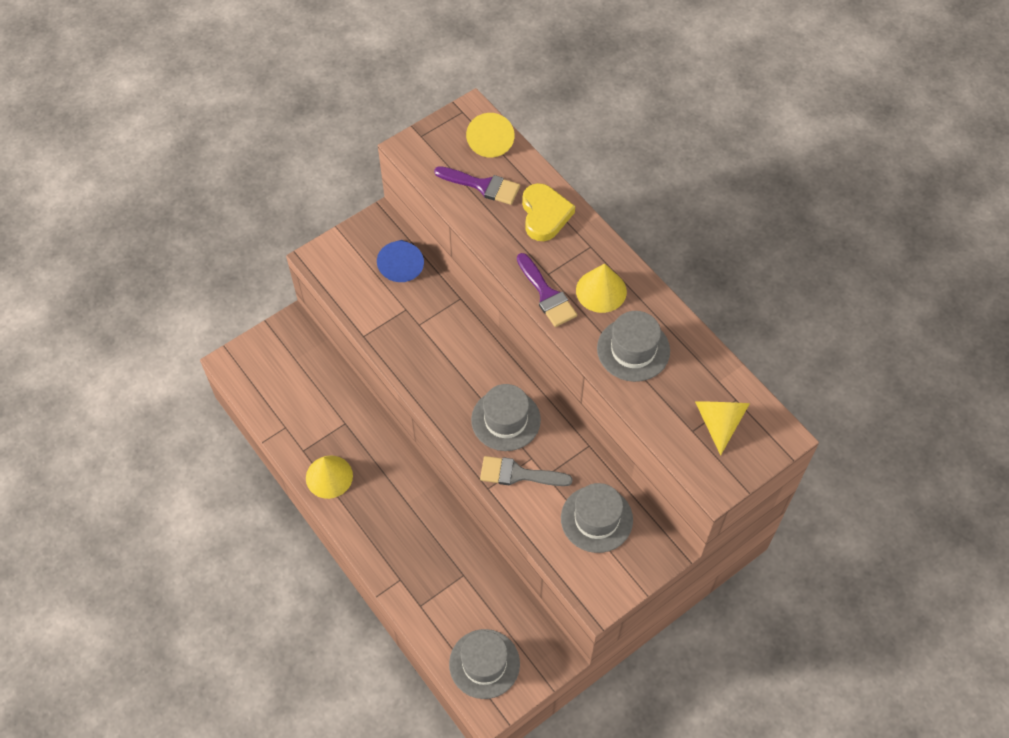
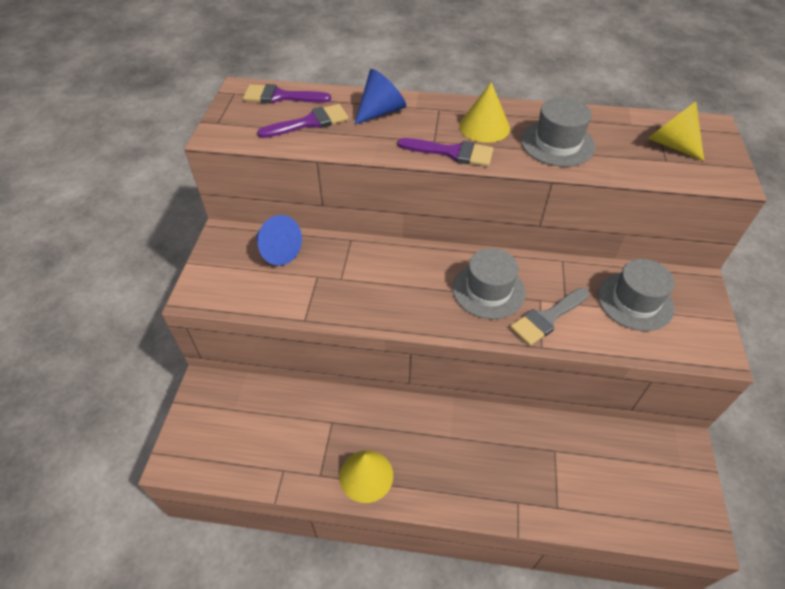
camera: 45 degrees left, 10 degrees down
grey hat [449,629,520,699] -> none
yellow cone [466,113,515,157] -> purple brush [243,84,331,104]
yellow heart [522,183,575,241] -> blue cone [354,69,406,125]

